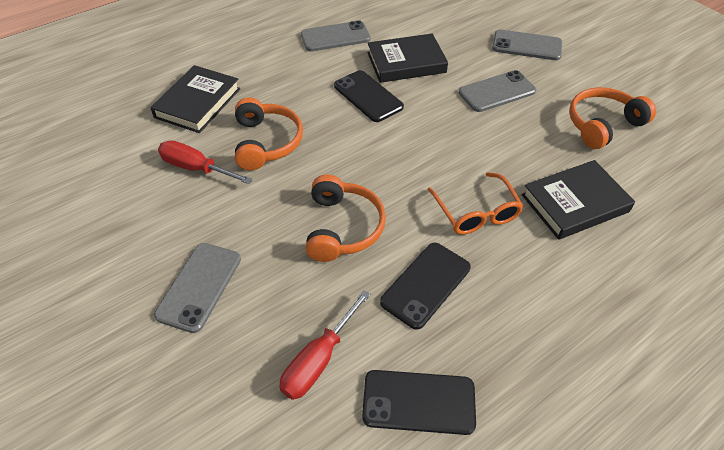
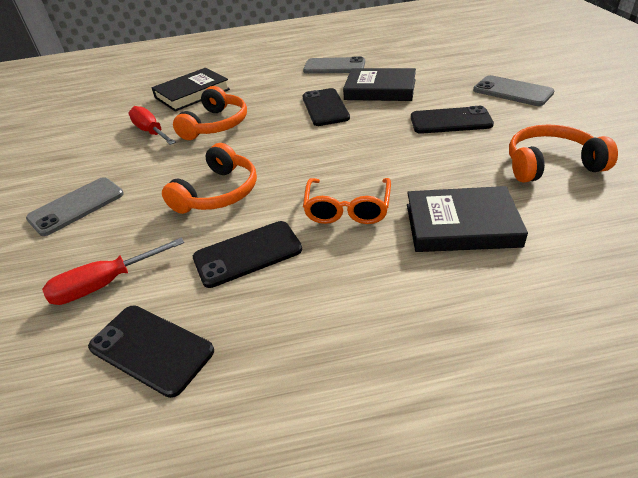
camera: 30 degrees right, 10 degrees down
grey phone [459,70,536,112] -> black phone [411,106,494,134]

